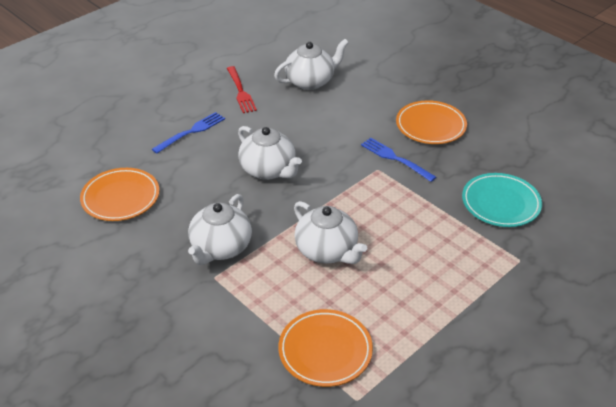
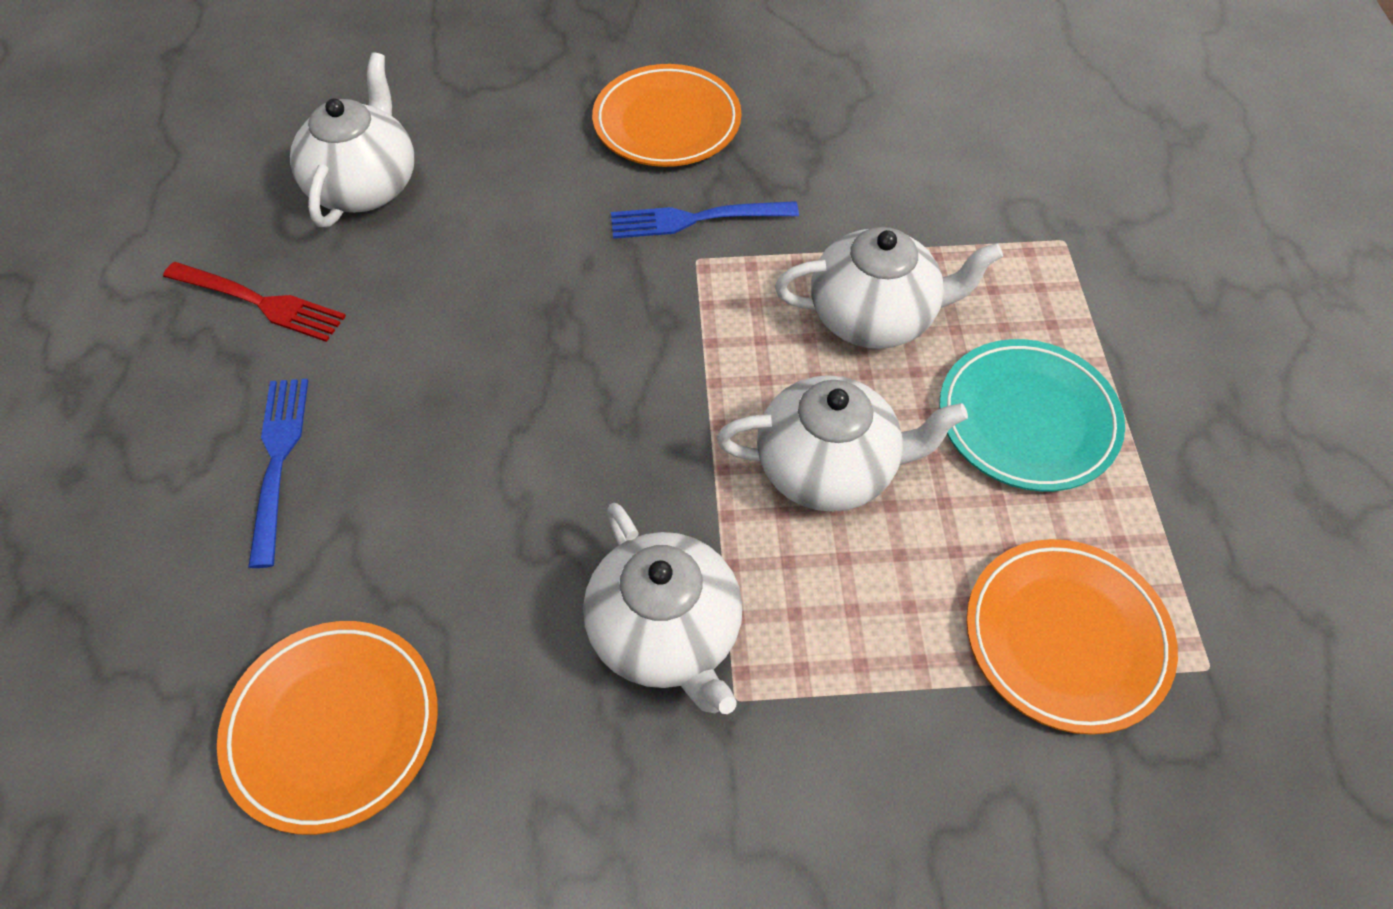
camera: 50 degrees left, 15 degrees up
white teapot [238,126,302,180] -> white teapot moved to [775,227,1003,349]
turquoise plate [462,173,542,227] -> turquoise plate moved to [939,339,1125,491]

